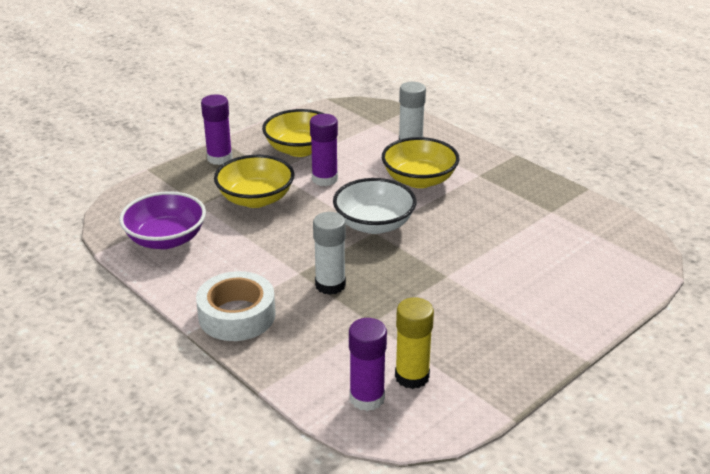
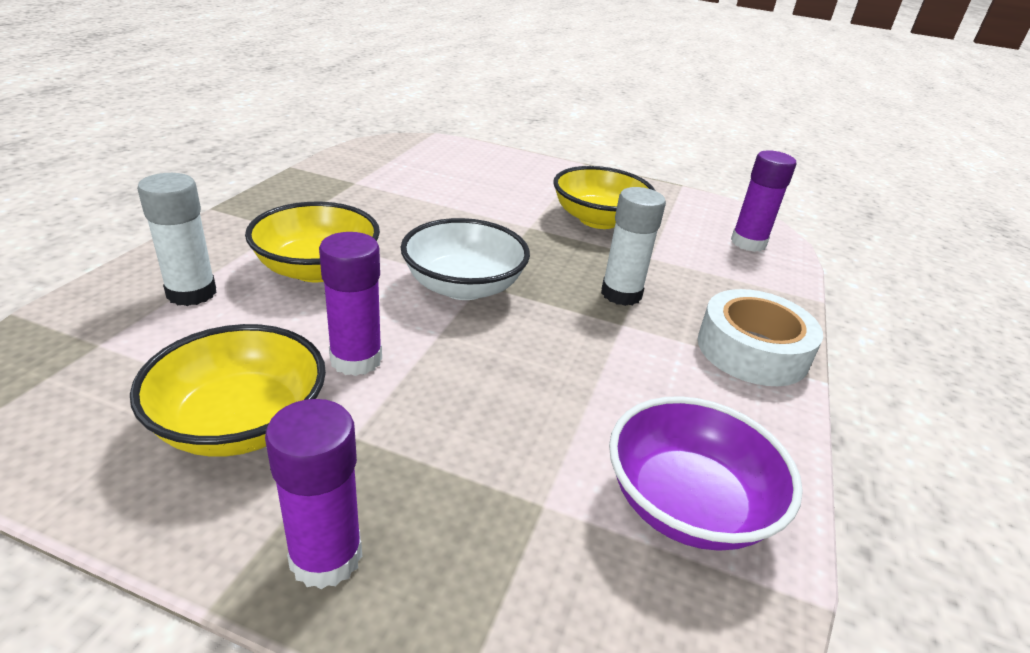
camera: 120 degrees left, 0 degrees up
yellow bowl [214,155,294,208] -> yellow bowl moved to [553,166,655,229]
yellow glue stick [395,298,434,389] -> none

